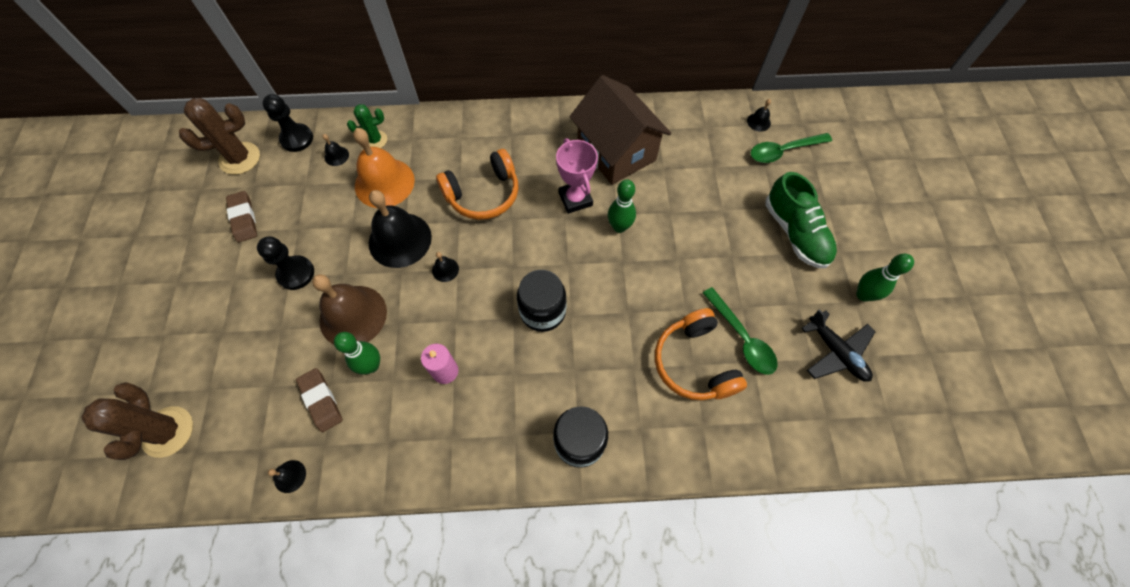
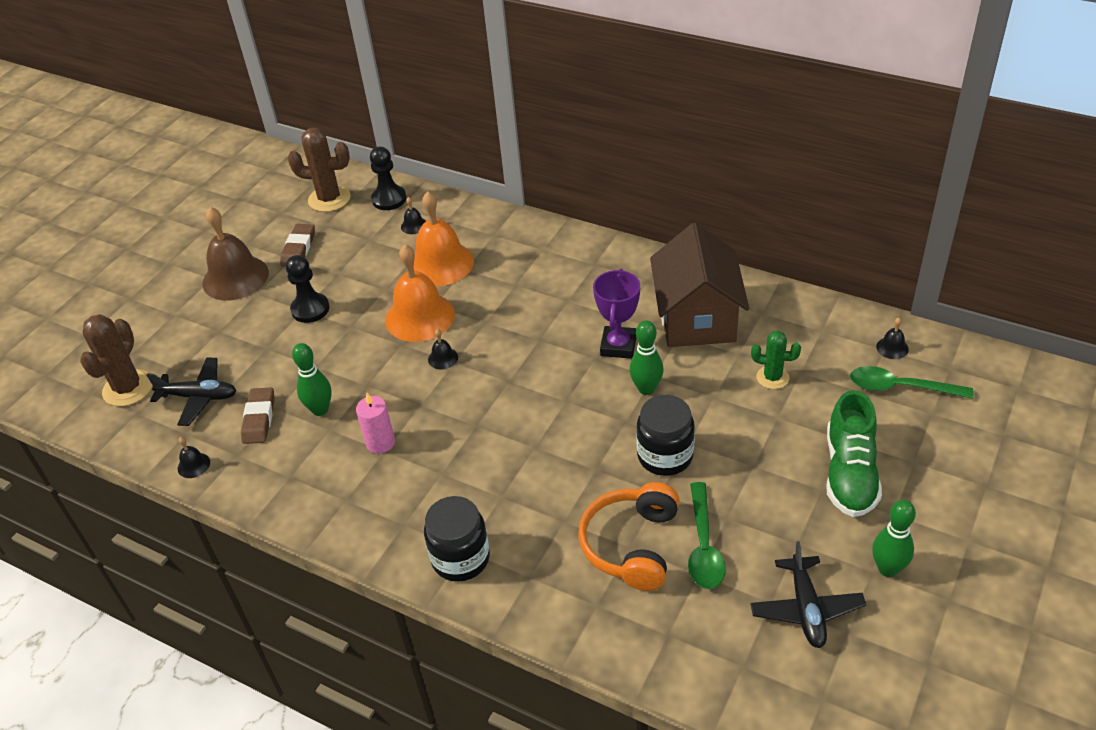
camera: 35 degrees right, 20 degrees down
brown bell [312,274,387,344] -> brown bell moved to [202,207,269,300]
green cactus [347,104,387,148] -> green cactus moved to [751,331,801,389]
black bell [369,190,432,268] -> orange bell [385,244,455,342]
orange headphones [436,149,519,220] -> none
black jar [517,270,566,332] -> black jar moved to [636,395,695,476]
pink trophy [556,138,598,214] -> purple trophy [593,269,640,359]
none -> black plane [147,357,236,426]

